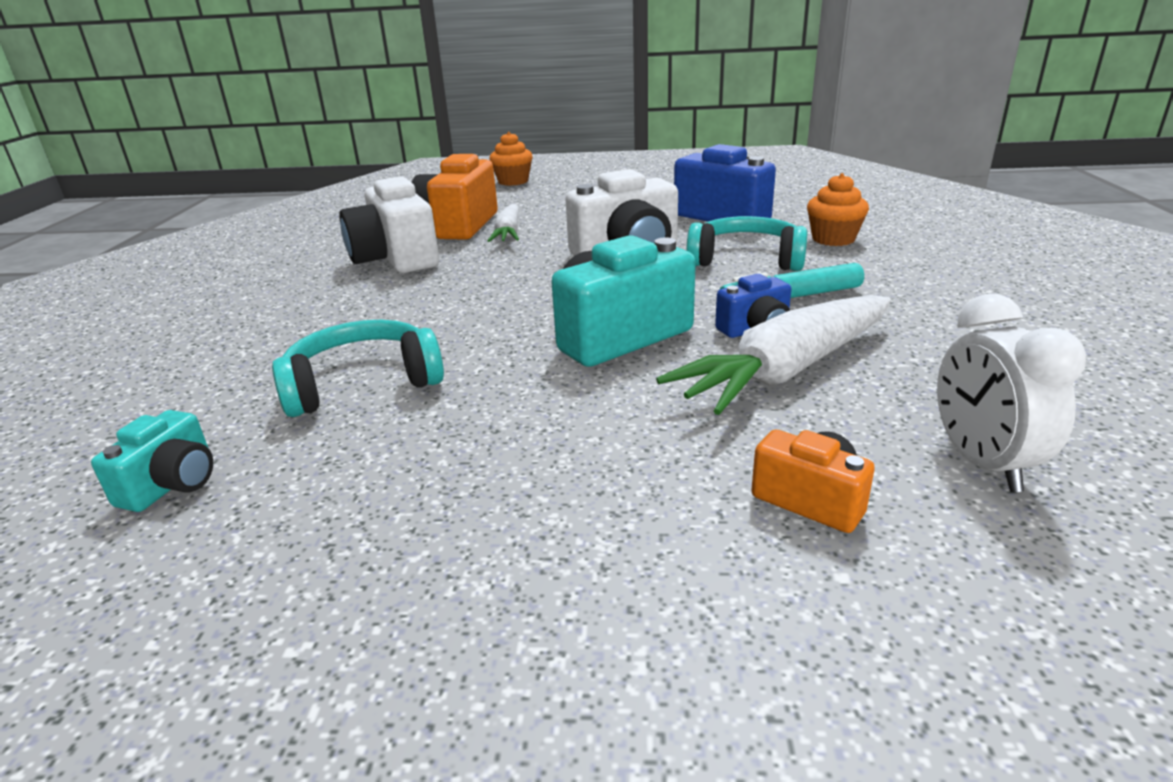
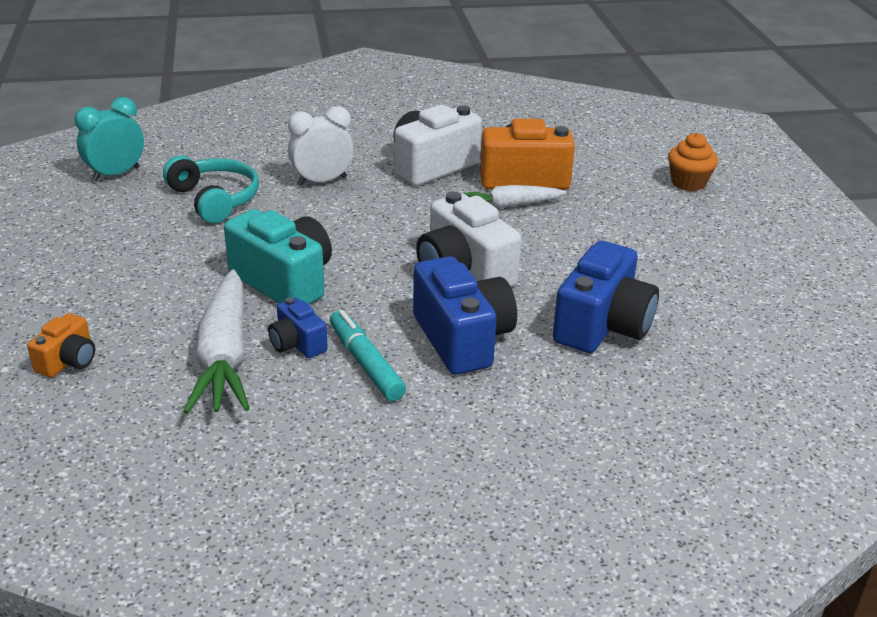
camera: 75 degrees right, 5 degrees up
turquoise camera [91,410,213,512] -> turquoise clock [75,97,144,182]
white carrot [656,295,891,415] -> white carrot turned 135 degrees counterclockwise [183,269,250,414]
turquoise headphones [686,216,807,271] -> blue camera [413,256,517,375]
orange cupcake [807,173,869,246] -> none
white clock [937,294,1086,492] -> white clock moved to [288,106,354,185]

